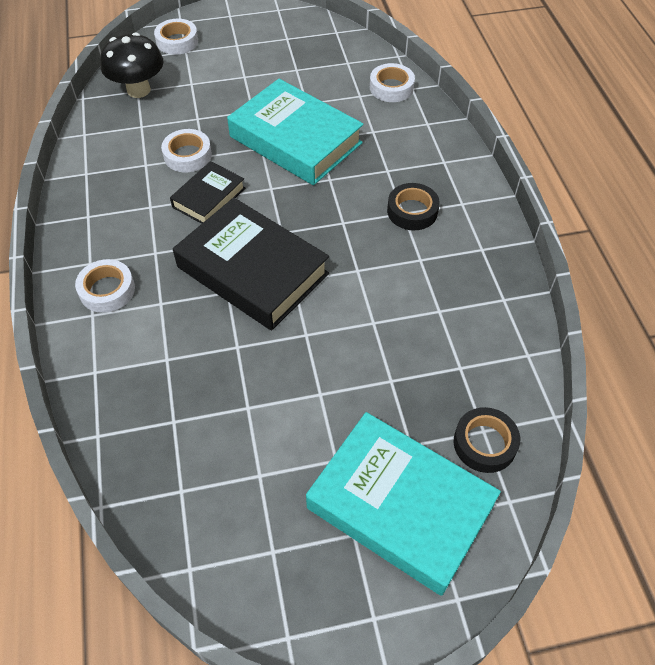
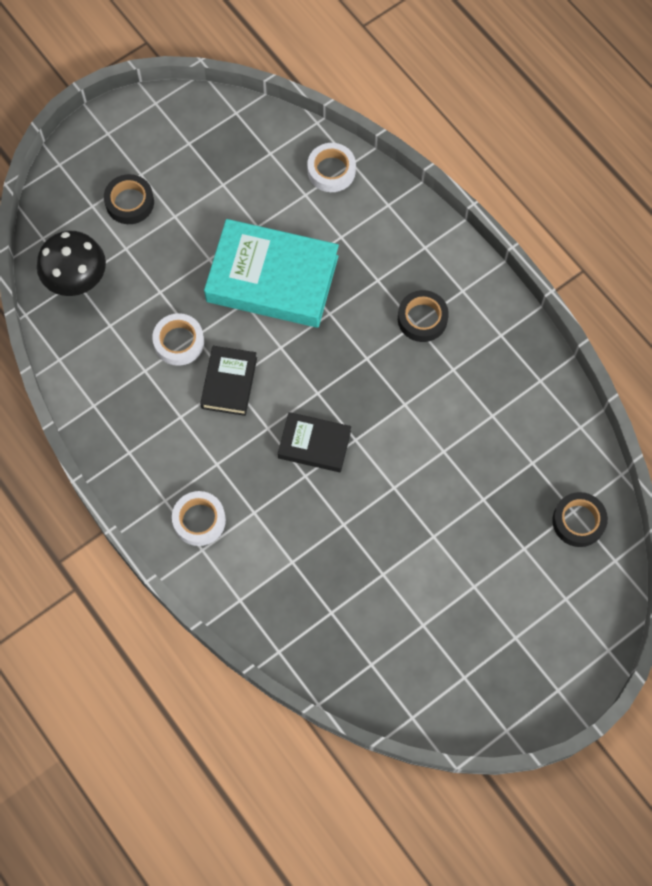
camera: 25 degrees left, 15 degrees up
white tape [154,19,198,55] -> none
black book [173,197,329,330] -> black book [278,412,351,472], size x0.53
turquoise book [306,412,501,596] -> none
none -> black tape [104,174,154,224]

